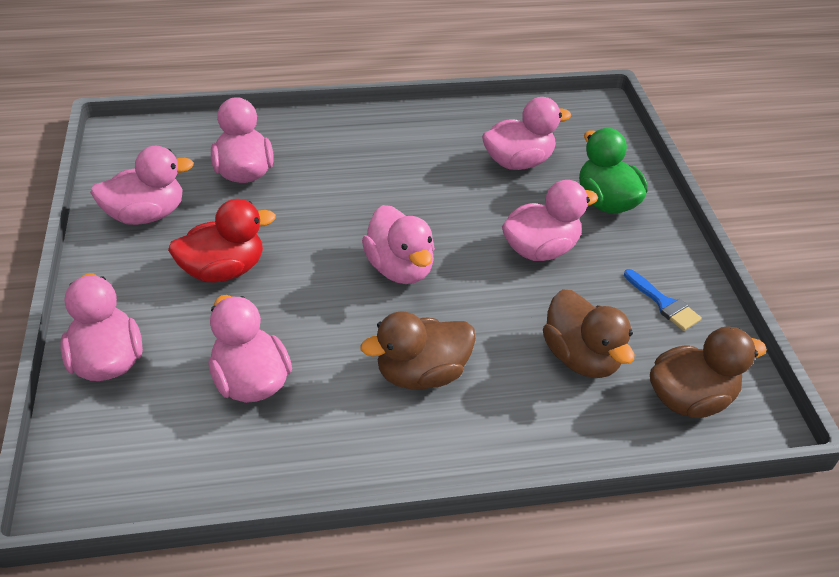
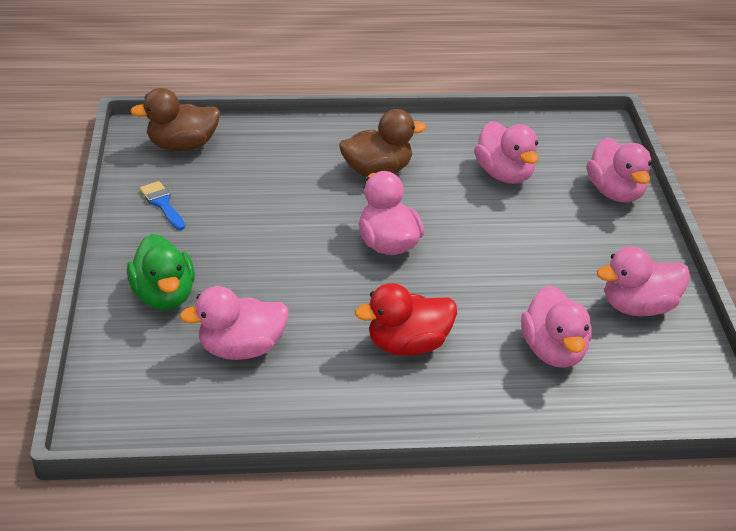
camera: 175 degrees left, 5 degrees down
red duck [168,199,276,282] -> red duck moved to [355,283,457,356]
pink duck [502,180,598,261] -> none
brown duck [543,289,634,378] -> none

